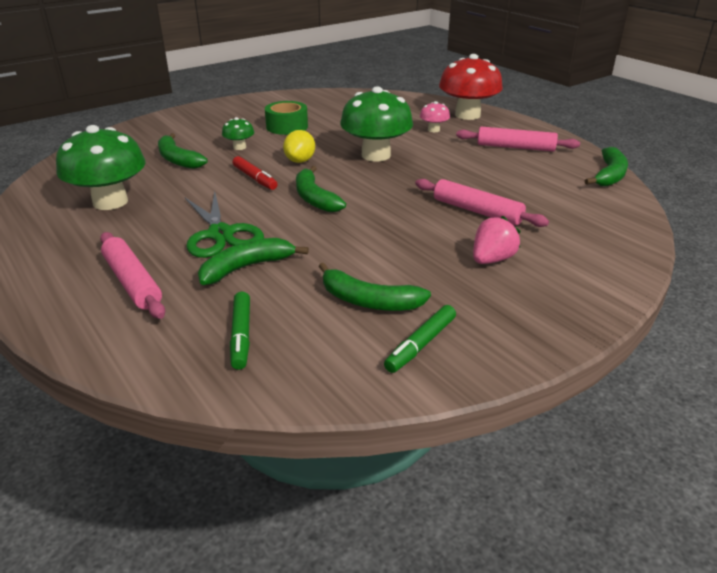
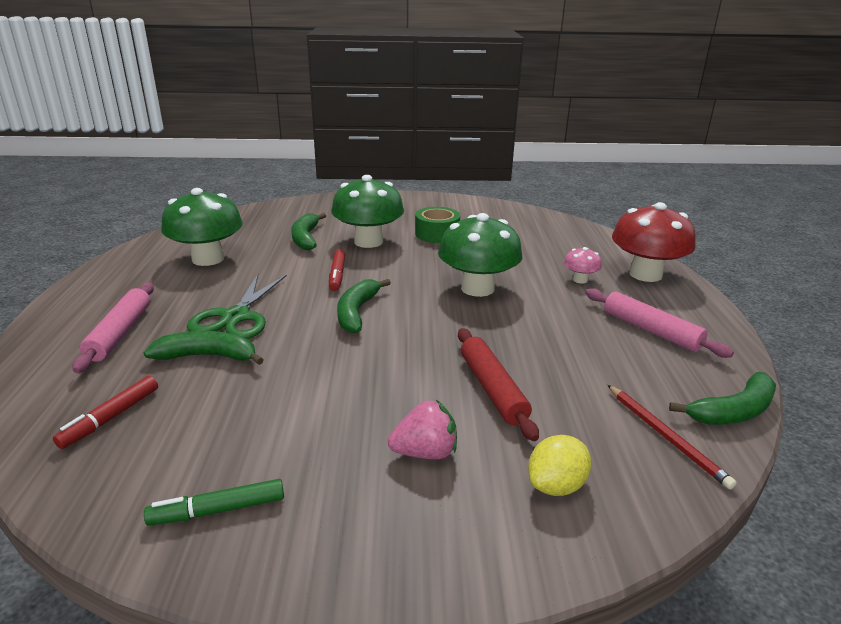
camera: 35 degrees right, 5 degrees down
green mushroom [222,117,254,150] -> green mushroom [331,175,404,248], size x2.16
green marker [230,292,250,370] -> red marker [53,376,158,449]
yellow lemon [283,130,315,163] -> yellow lemon moved to [528,435,591,496]
green banana [319,263,431,311] -> none
pink rolling pin [415,179,549,227] -> red rolling pin [458,328,539,441]
none -> red pencil [608,385,737,489]

